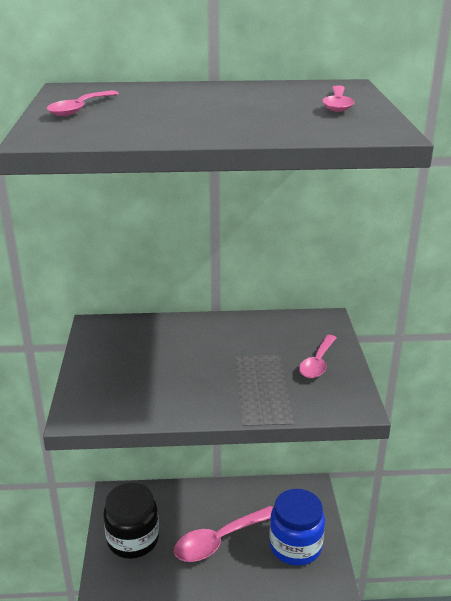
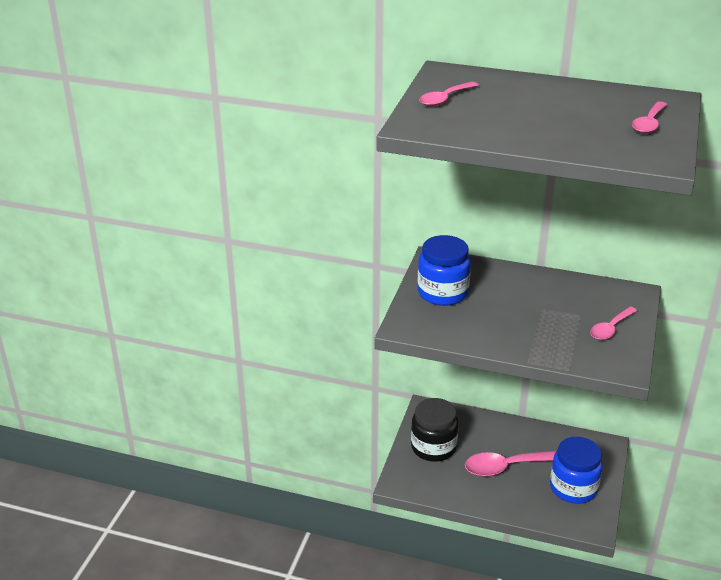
camera: 20 degrees right, 5 degrees up
none -> blue jar [417,235,471,306]

